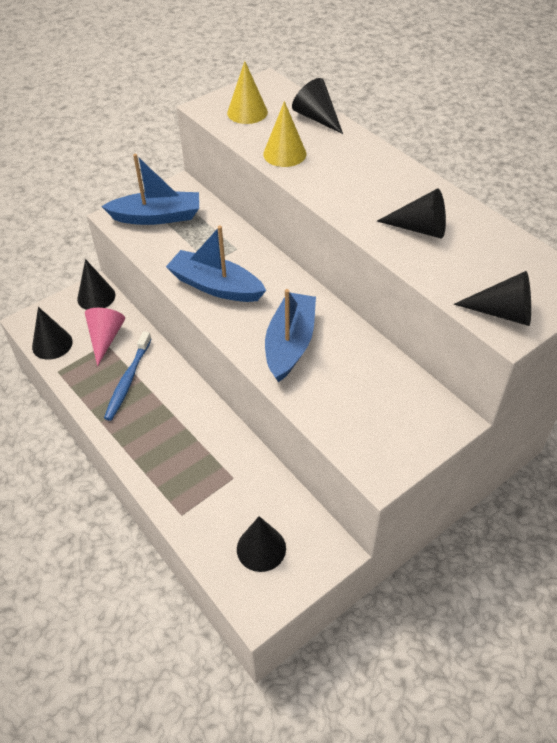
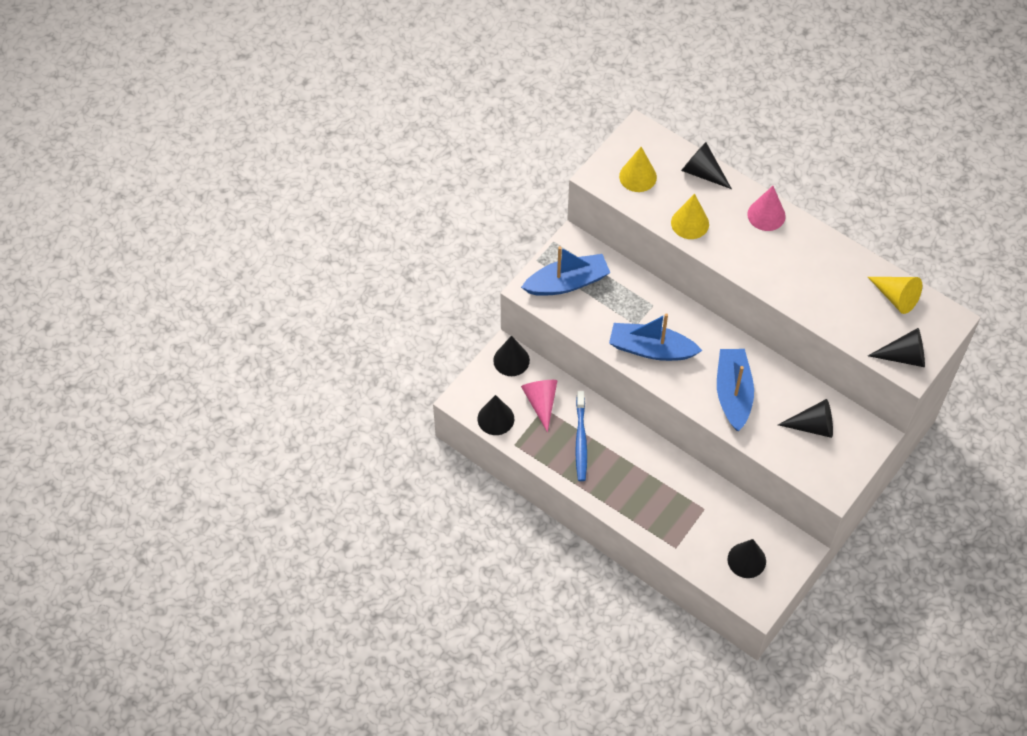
camera: 15 degrees left, 10 degrees up
black cone [377,188,446,239] -> black cone moved to [778,399,833,438]
none -> pink cone [747,186,786,231]
none -> yellow cone [868,277,922,314]

